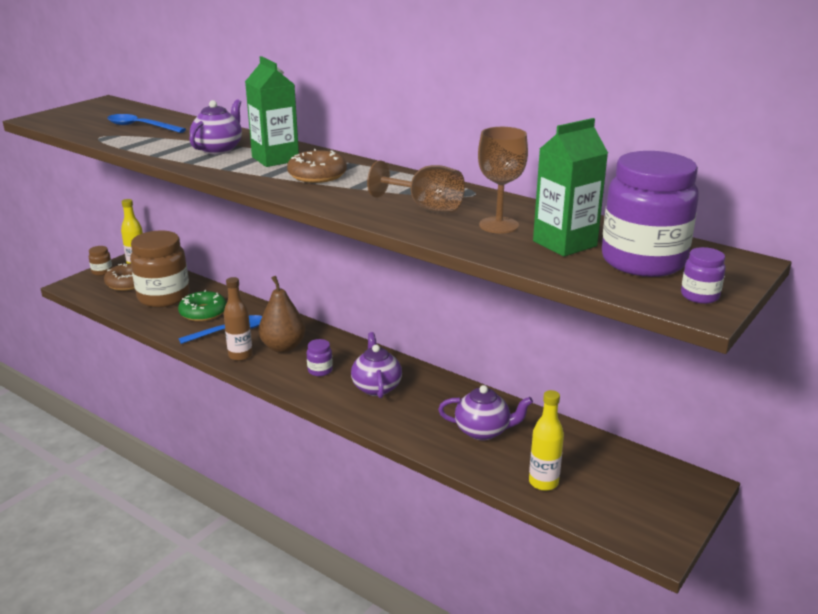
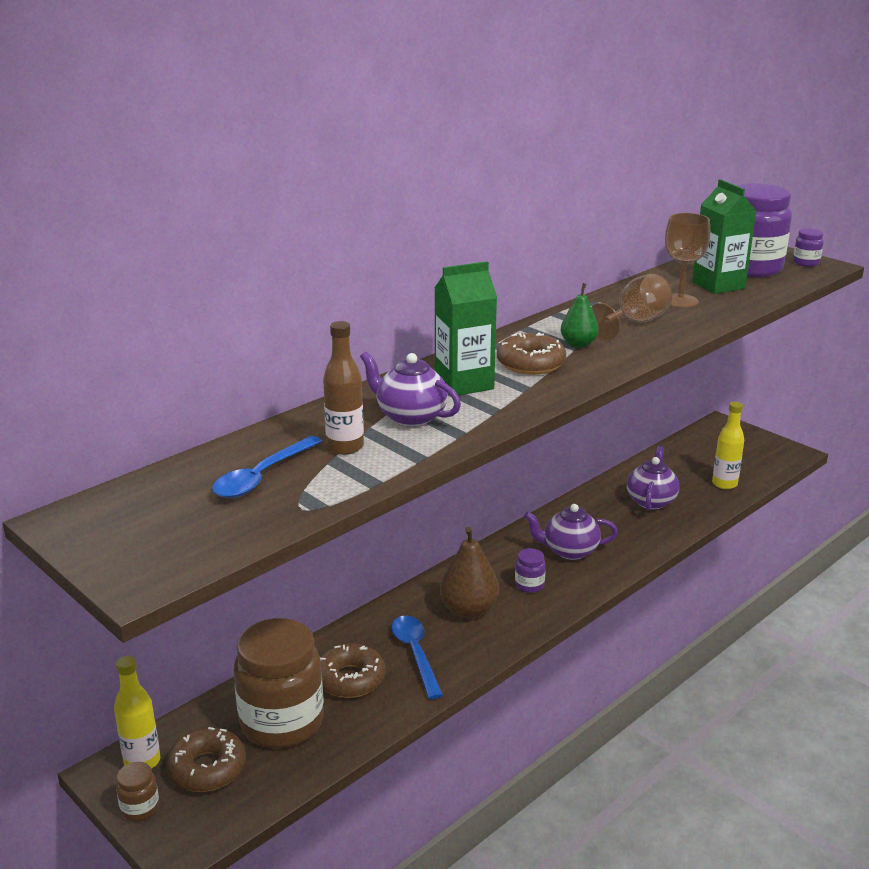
camera: 80 degrees left, 0 degrees up
green donut [178,290,227,322] -> brown donut [320,644,385,698]
brown bottle [224,277,252,361] -> brown bottle moved to [323,321,364,455]
none -> green pear [561,283,599,348]

